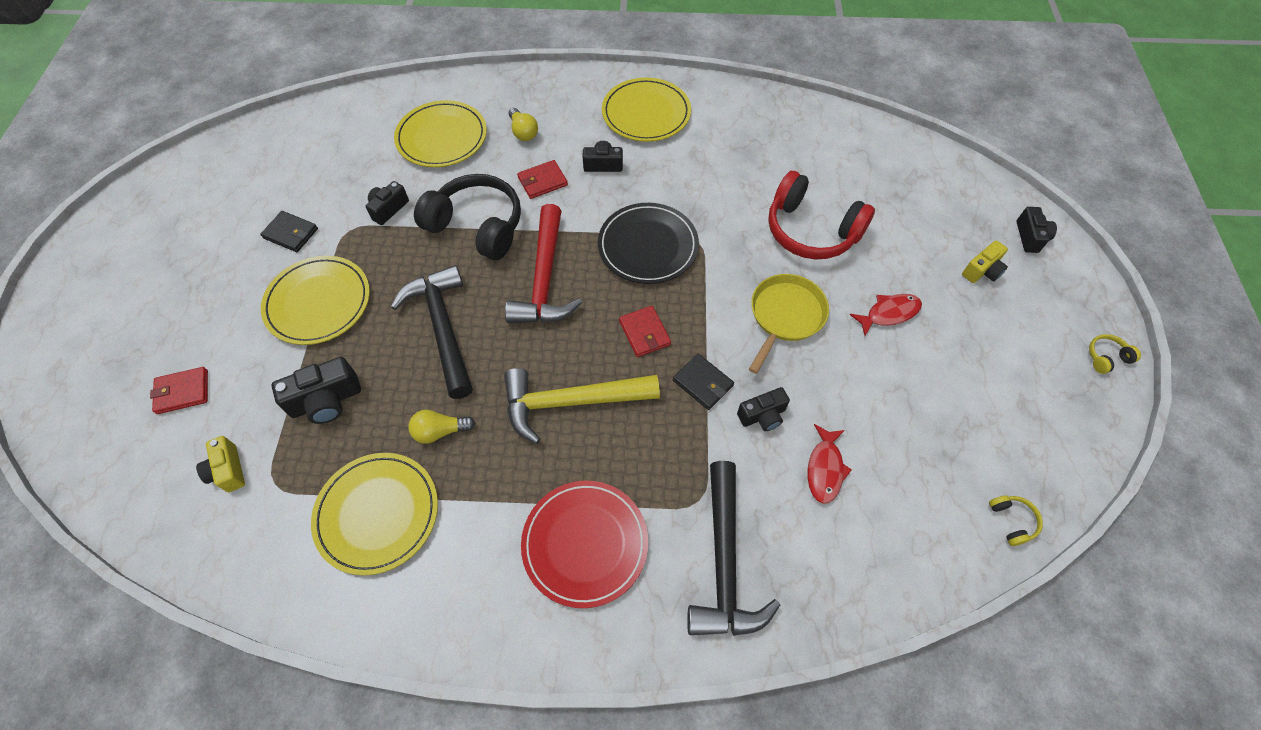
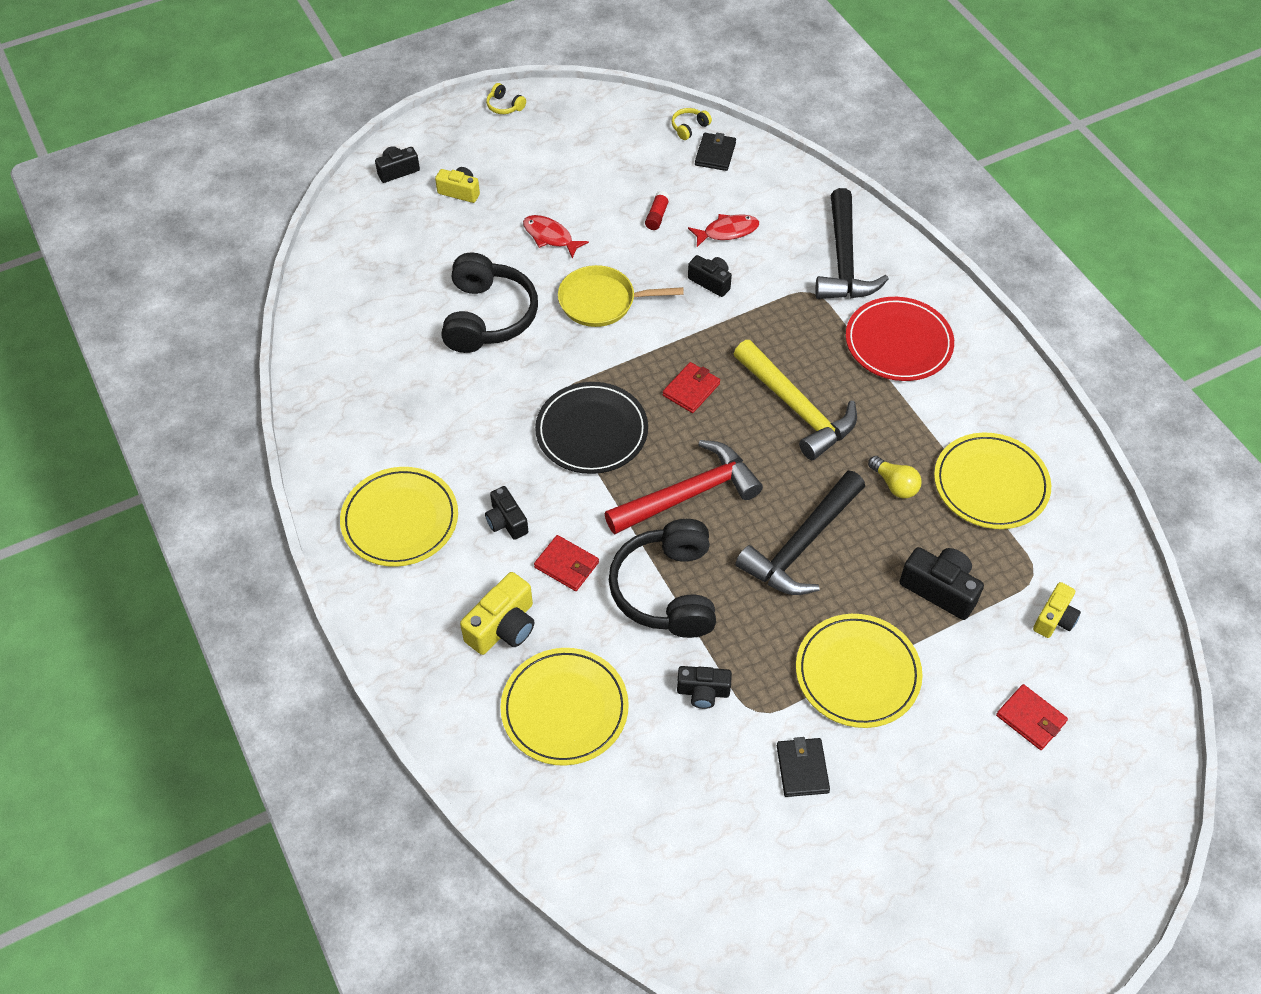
camera: 120 degrees left, 5 degrees down
yellow light bulb [509,108,538,141] -> yellow camera [460,572,534,655]
black wallet [673,354,734,410] -> black wallet moved to [695,133,736,171]
black hammer [687,461,780,636] -> black hammer turned 120 degrees clockwise [815,188,889,299]
red headphones [768,171,875,259] -> black headphones [442,252,538,353]
none -> red glue stick [645,191,670,230]

